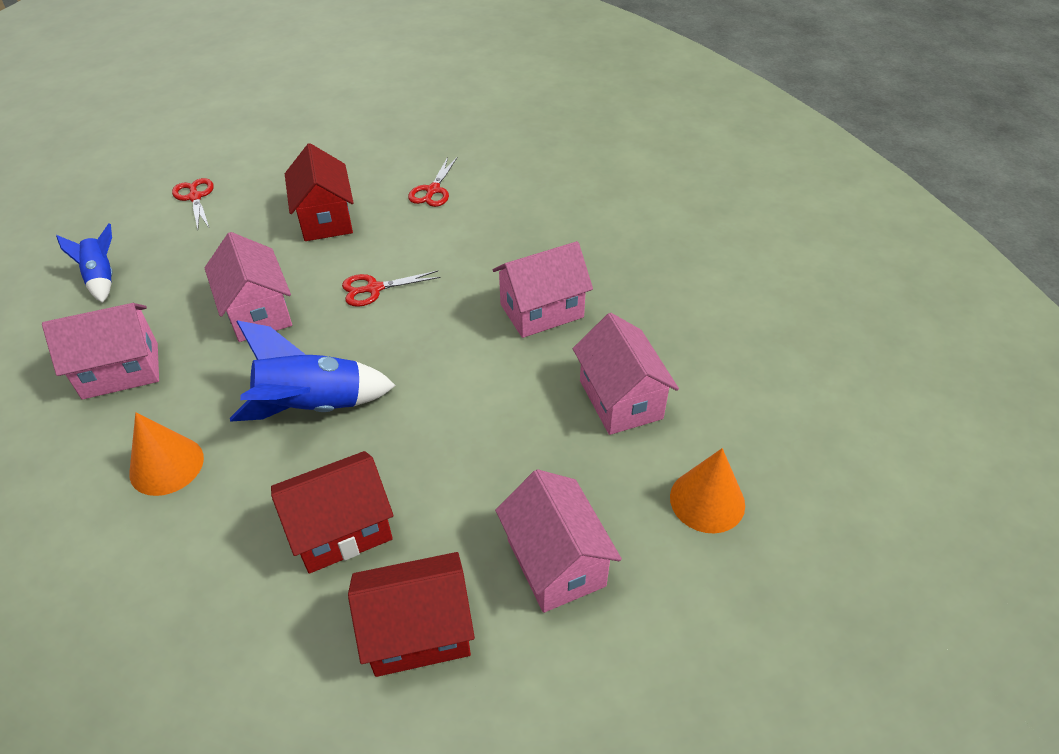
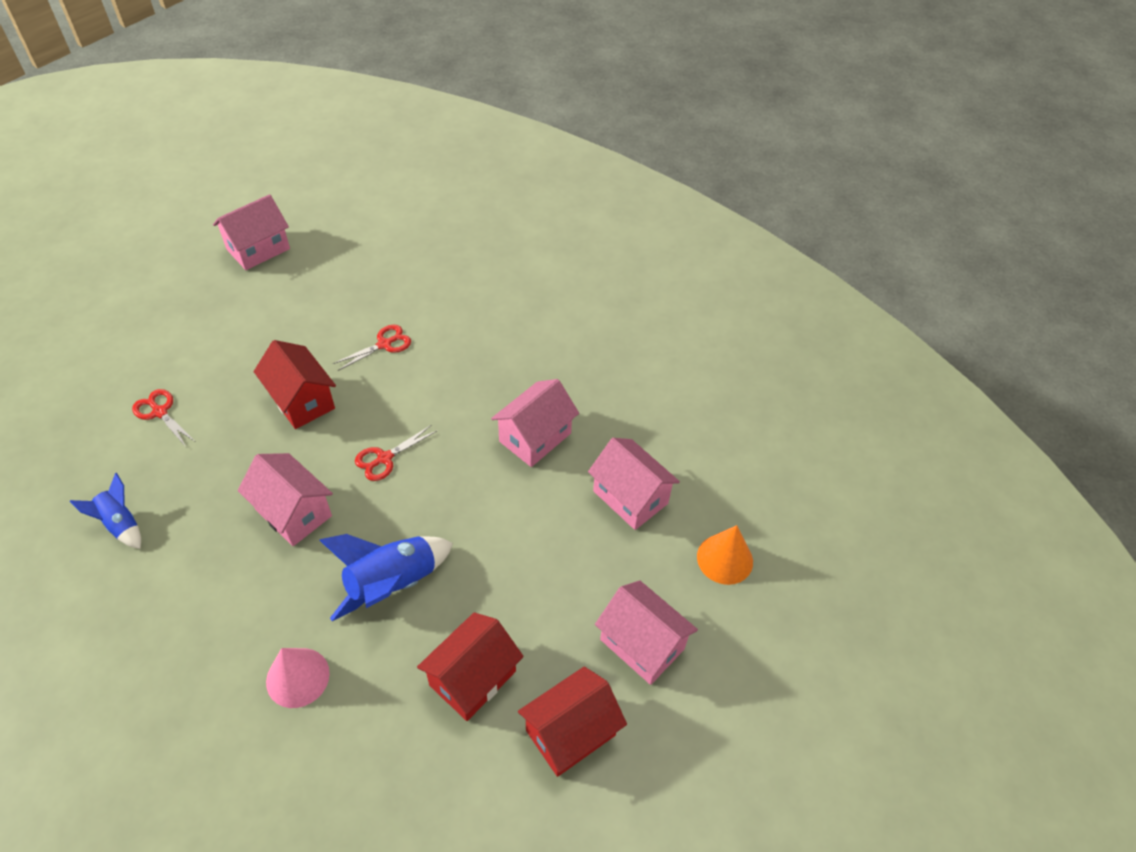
camera: 25 degrees left, 5 degrees up
pink house [42,303,159,400] -> pink house moved to [213,194,290,270]
orange cone [129,412,204,496] -> pink cone [266,648,330,708]
red scissors [408,157,458,207] -> red scissors turned 120 degrees counterclockwise [333,325,411,371]

